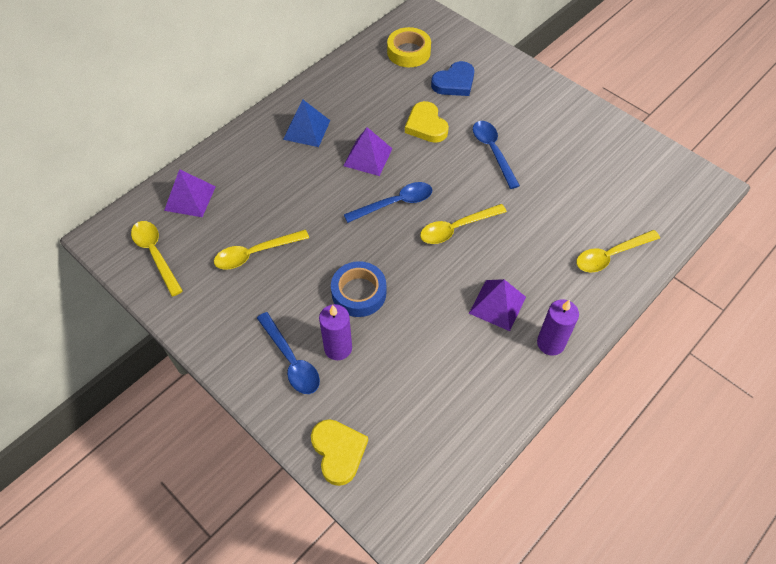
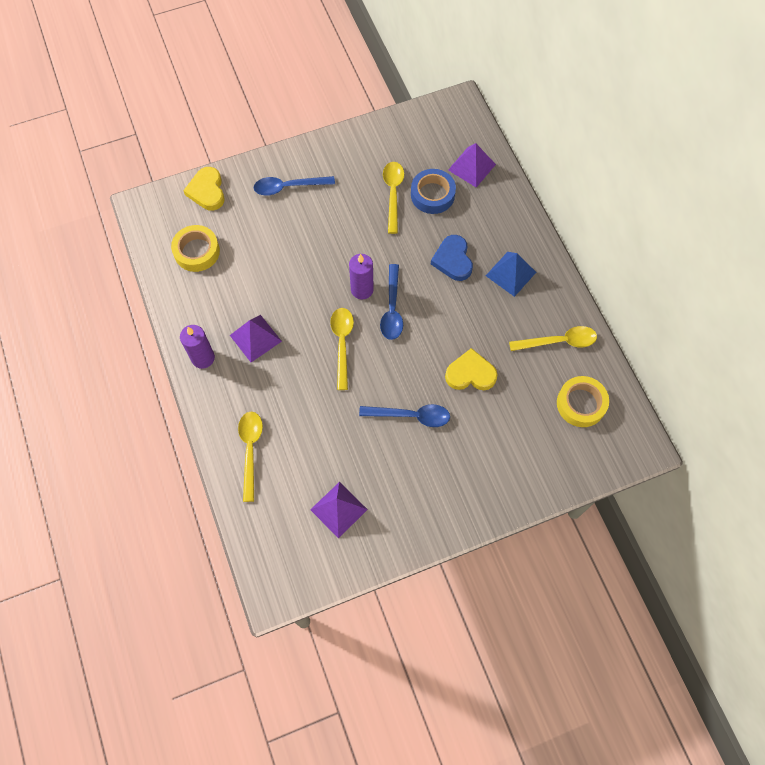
camera: 115 degrees right, 10 degrees up
yellow spoon [131,221,183,297] -> yellow spoon moved to [509,326,597,351]
yellow heart [311,419,368,486] -> yellow heart turned 75 degrees clockwise [183,167,225,210]
purple candle [319,304,352,360] -> purple candle moved to [349,254,374,299]
blue tape [331,261,386,317] -> blue tape moved to [411,169,456,214]
purple pyramid [343,127,393,176] -> purple pyramid moved to [310,482,368,538]
blue heart [431,61,474,96] -> blue heart moved to [431,235,473,281]
none -> yellow tape [171,225,220,272]

